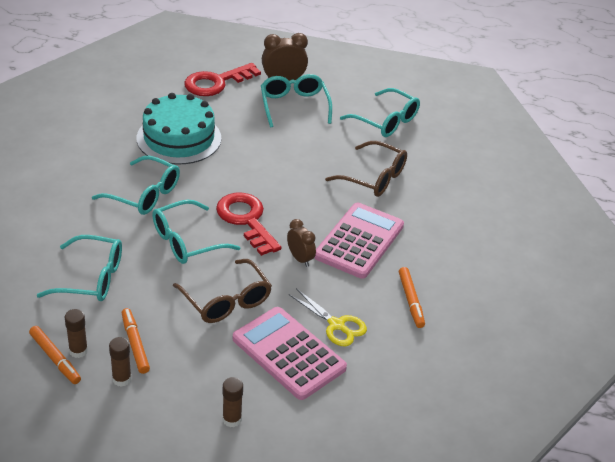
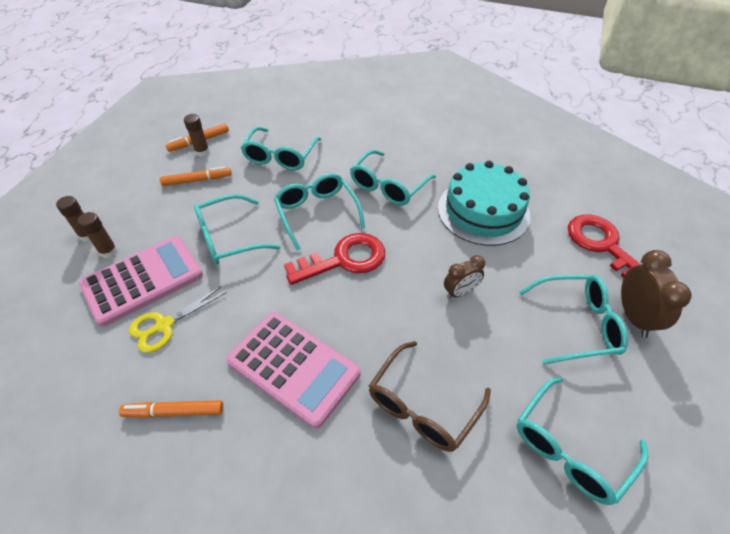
camera: 100 degrees right, 10 degrees up
brown glue stick [109,337,131,387] -> brown glue stick moved to [78,212,118,258]
brown glasses [173,259,272,323] -> turquoise glasses [194,194,281,265]
brown clock [287,219,316,267] -> brown clock moved to [444,255,485,298]

